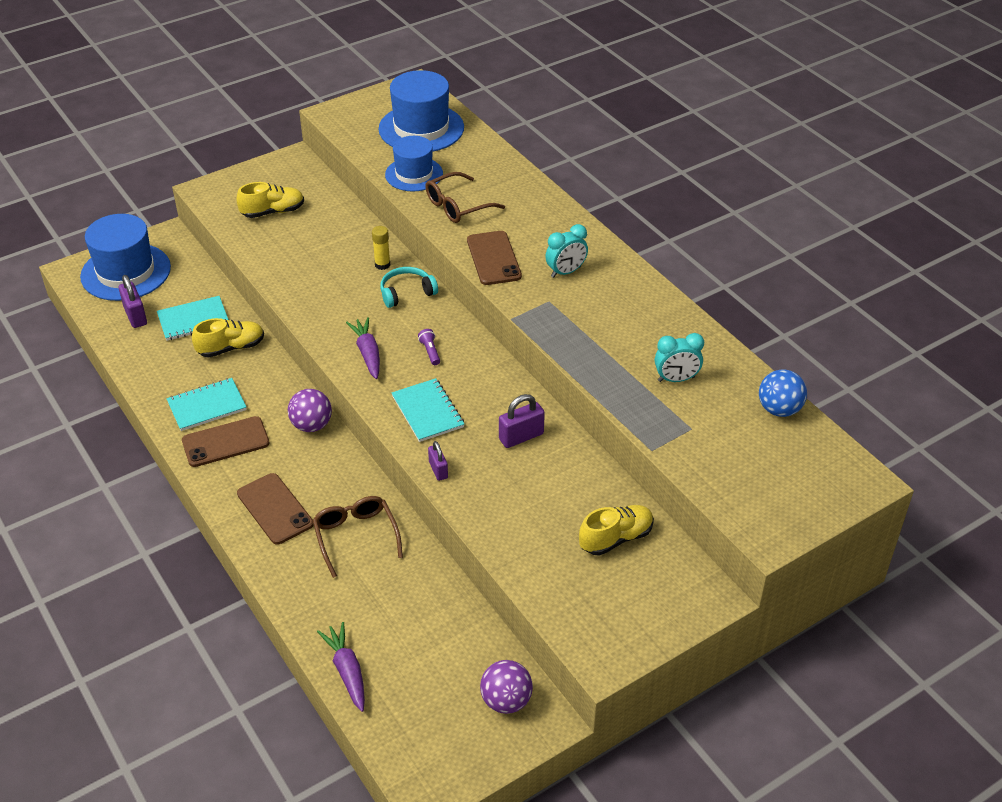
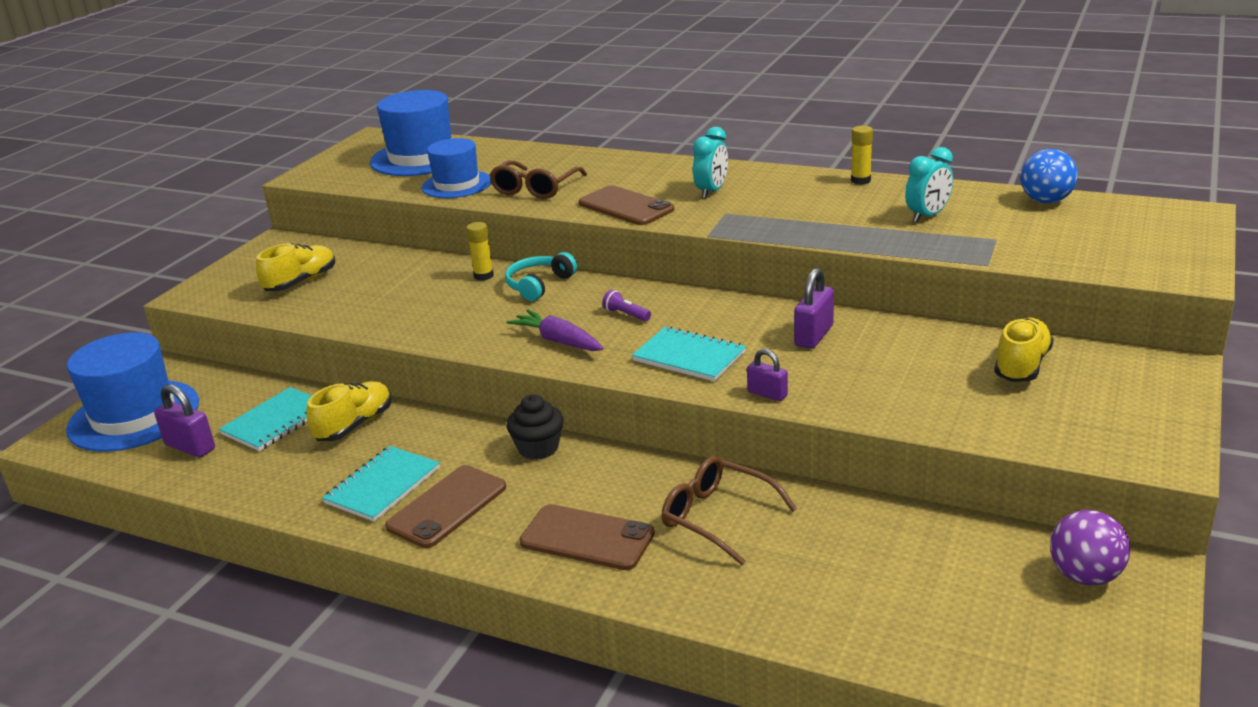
camera: 30 degrees left, 15 degrees down
purple ball [288,389,332,432] -> black cupcake [506,394,564,460]
purple carrot [317,622,365,712] -> none
none -> yellow glue stick [851,126,873,185]

